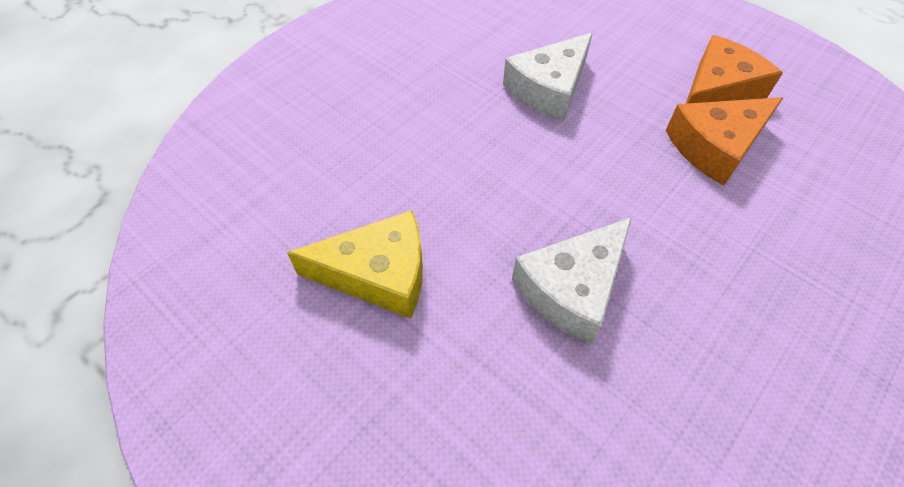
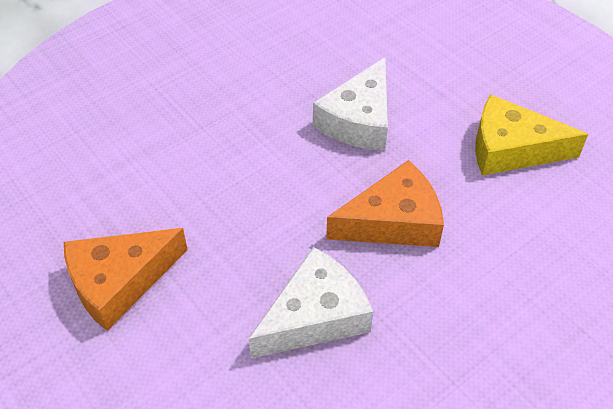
camera: 170 degrees left, 5 degrees down
white cheese [512,217,632,345] -> white cheese turned 150 degrees clockwise [313,57,388,151]
orange cheese [666,97,783,186] -> orange cheese moved to [326,160,444,247]

